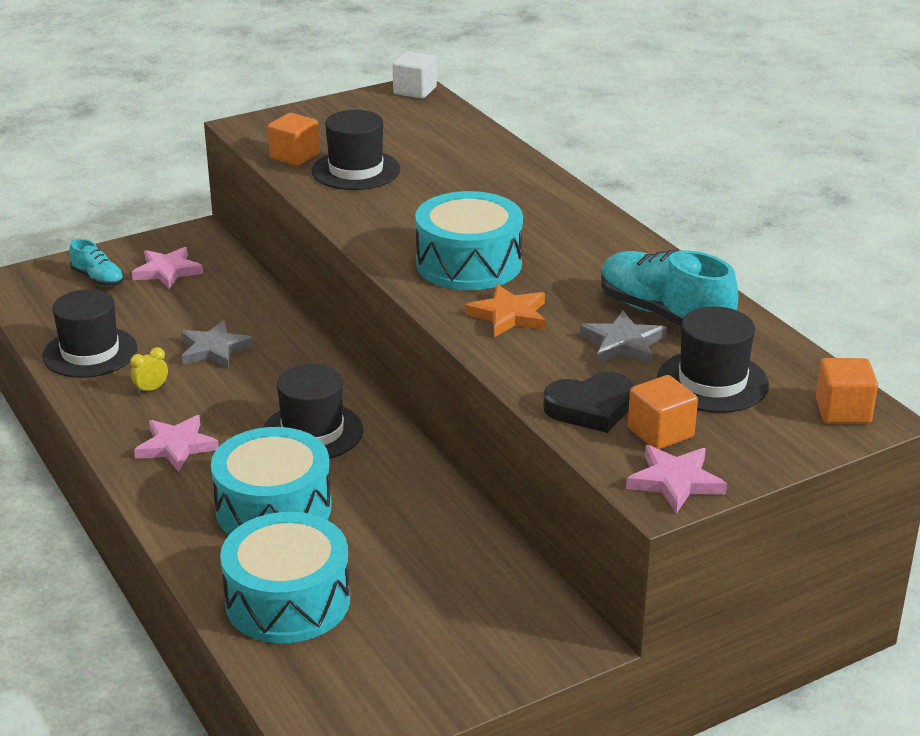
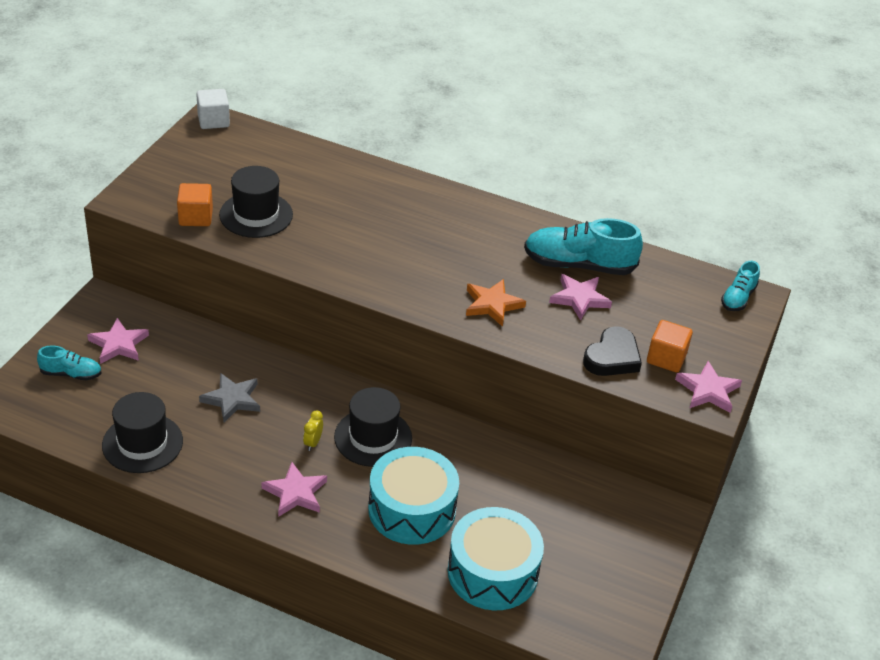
camera: 40 degrees left, 10 degrees up
yellow clock [130,347,168,394] -> yellow clock moved to [303,410,323,451]
turquoise drum [415,191,523,290] -> none
grey star [580,311,667,364] -> pink star [549,274,612,321]
black hat [657,306,769,413] -> none
orange cube [816,358,878,424] -> turquoise shoe [721,261,760,311]

